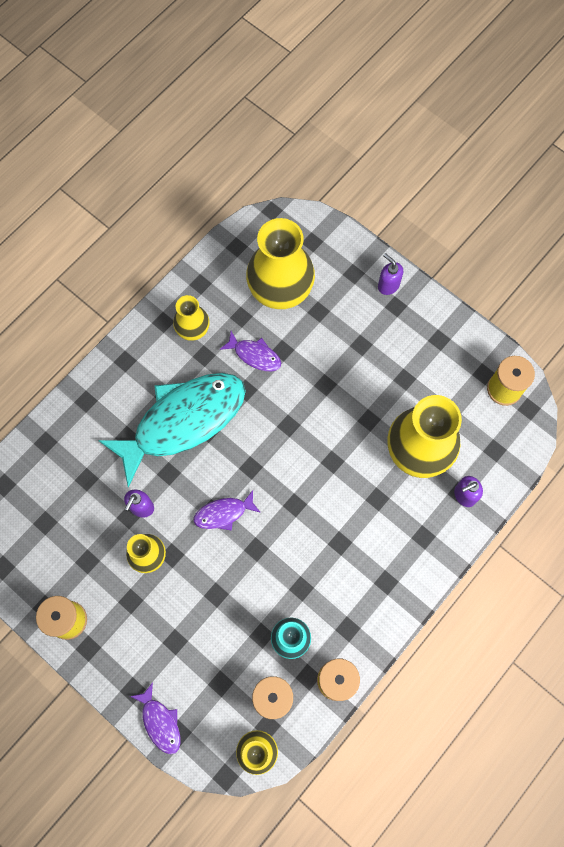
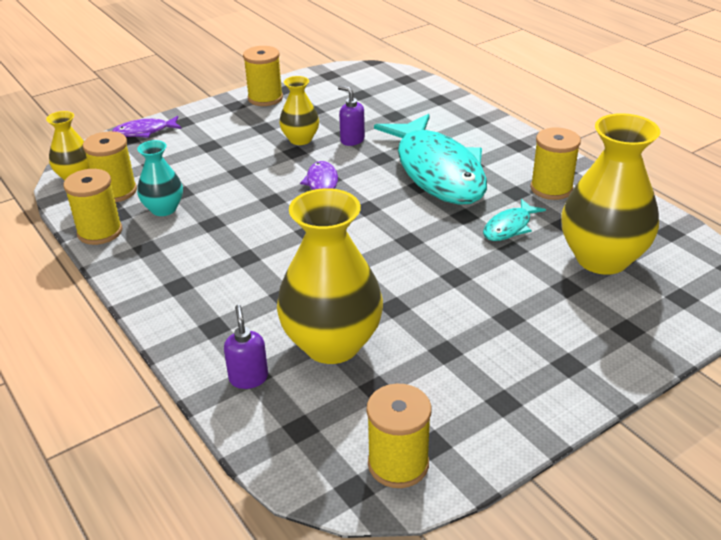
camera: 105 degrees right, 35 degrees down
yellow vase [173,295,210,341] -> yellow spool [530,128,581,200]
purple fish [220,331,281,371] -> turquoise fish [483,199,546,241]
purple soap dispenser [378,253,403,295] -> none

